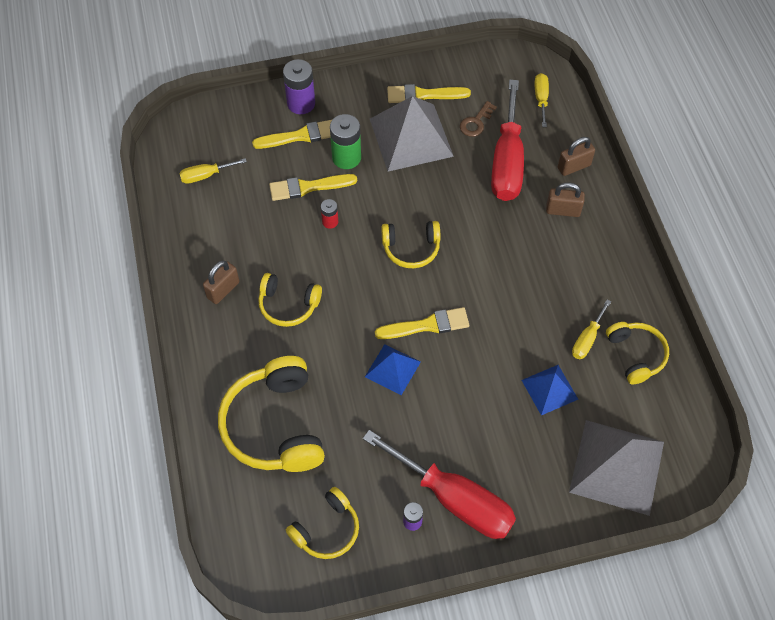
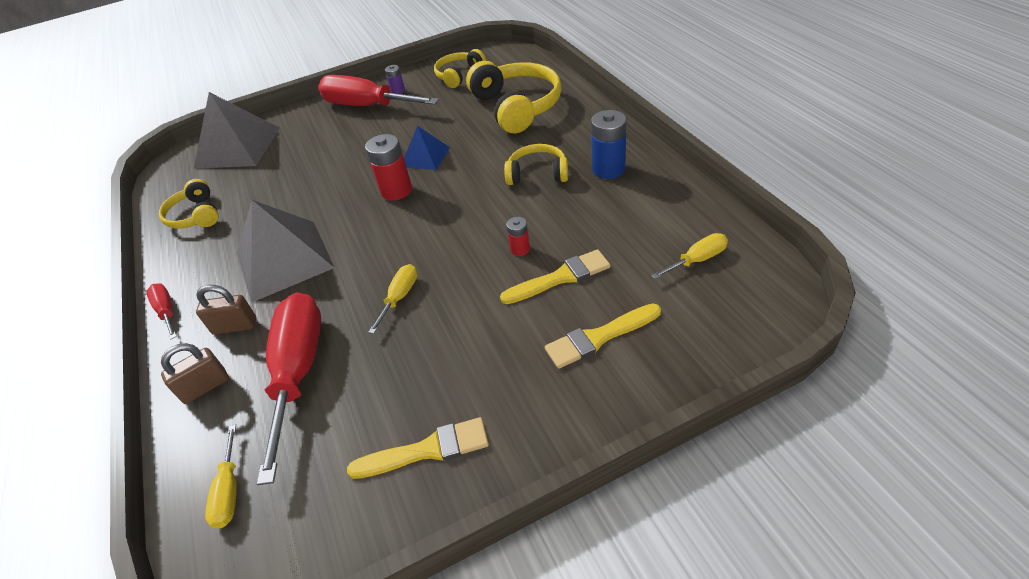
camera: 175 degrees right, 15 degrees down
brown padlock [203,261,239,304] -> blue battery [591,110,627,179]
purple battery [283,59,315,114] -> none
green battery [330,114,361,169] -> none
grey pyramid [370,96,454,172] -> grey pyramid moved to [237,200,335,303]
yellow brush [375,307,469,339] -> red battery [365,134,412,201]
yellow headphones [381,221,440,268] -> none
brown key [460,101,497,137] -> none
blue pyramid [522,365,578,415] -> none
yellow screwdriver [572,300,611,359] -> yellow screwdriver moved to [368,264,417,334]
none -> red screwdriver [146,283,177,339]

